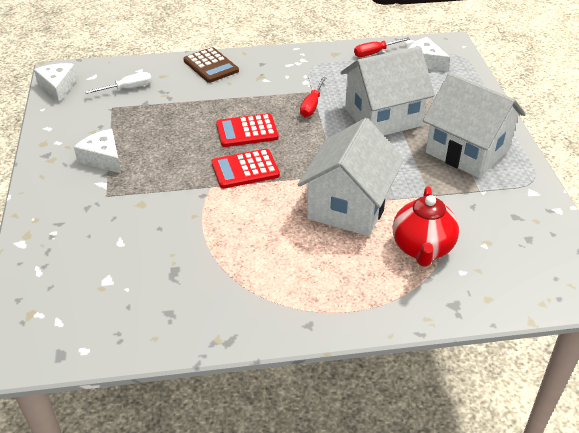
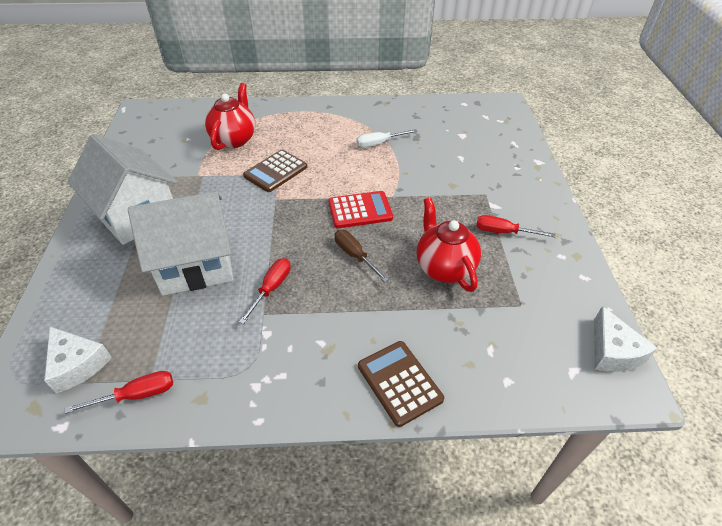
camera: 175 degrees left, 5 degrees up
white cheese [74,129,121,173] -> red screwdriver [476,215,555,237]
white screwdriver [85,72,152,94] -> white screwdriver moved to [356,129,417,148]
red calculator [216,113,279,147] -> brown screwdriver [335,230,389,282]
white house [298,118,404,236] -> brown calculator [243,150,307,192]
none -> red teapot [417,197,481,292]

